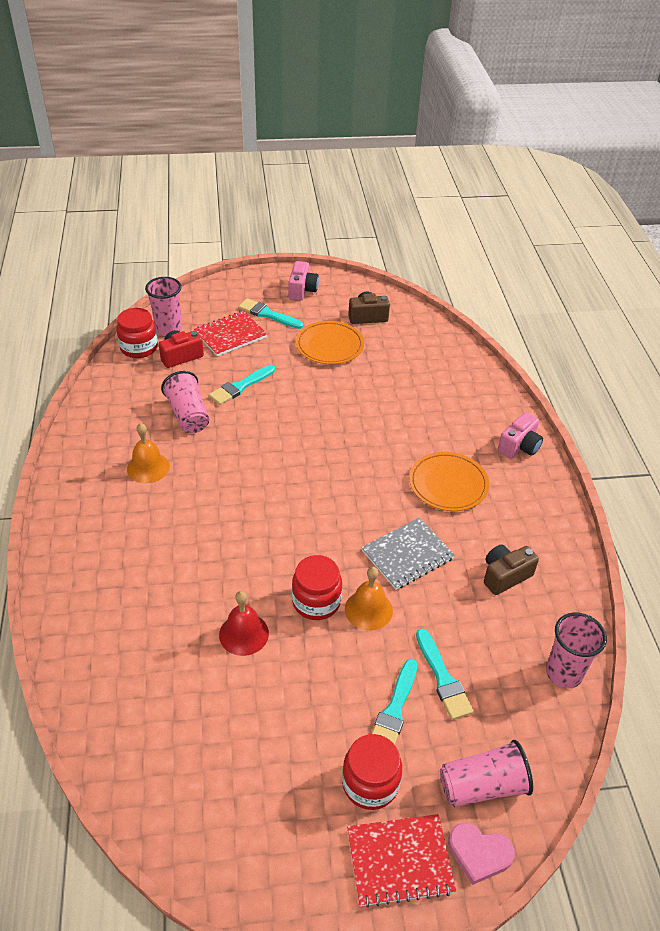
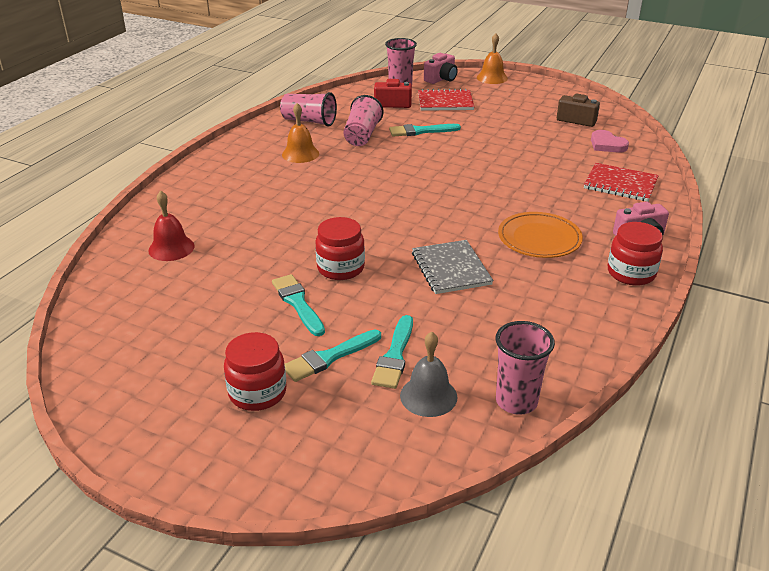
camera: 35 degrees right, 10 degrees down
red jar [117,308,158,358] -> red jar moved to [608,222,663,285]
red bell [219,591,269,656] -> red bell moved to [148,190,194,261]
turquoise brush [238,298,303,329] -> turquoise brush moved to [272,274,325,336]
pink camera [288,261,319,301] -> pink camera moved to [424,53,458,84]
orange plate [296,321,364,364] -> none
orange bell [345,567,393,631] -> orange bell moved to [477,33,508,84]
red notebook [347,814,456,908] -> red notebook moved to [584,163,659,202]
grey notebook [361,518,455,590] -> grey notebook turned 75 degrees clockwise [412,240,493,294]
pink cup [440,740,533,807] -> pink cup moved to [280,92,337,127]
pink heart [448,822,515,885] -> pink heart moved to [591,130,629,153]
brown camera [484,544,539,595] -> none
none -> grey bell [400,332,458,417]

